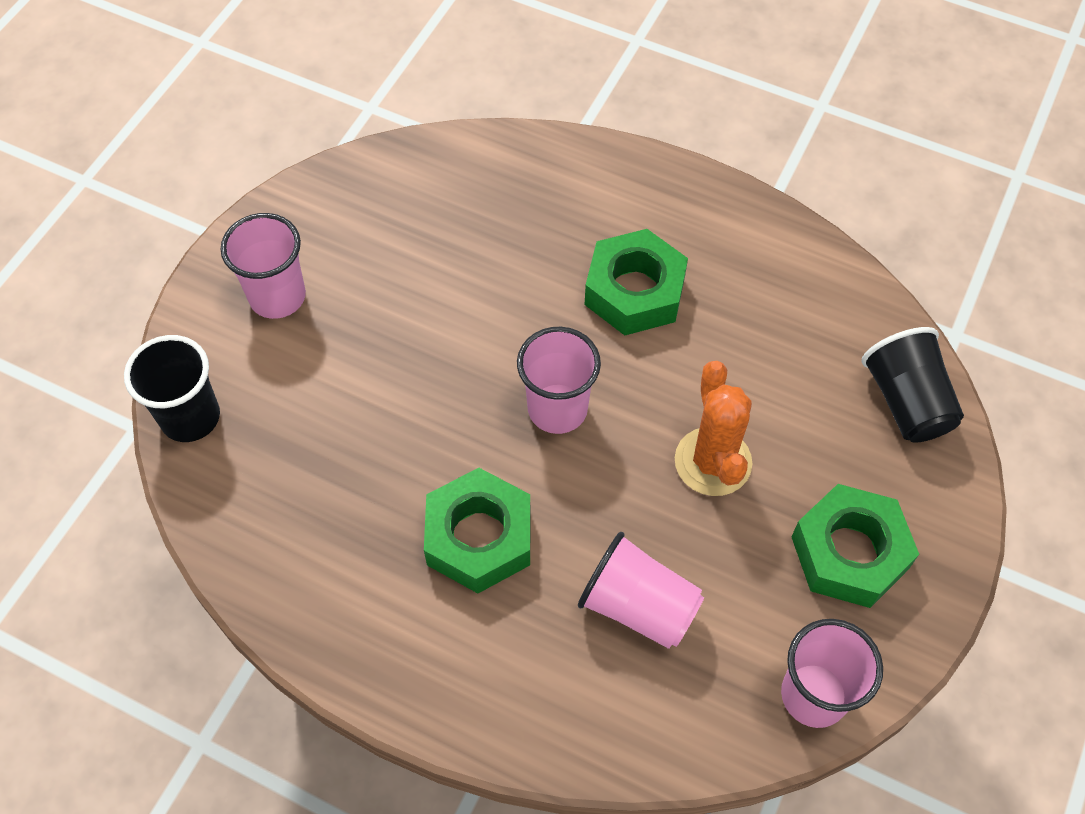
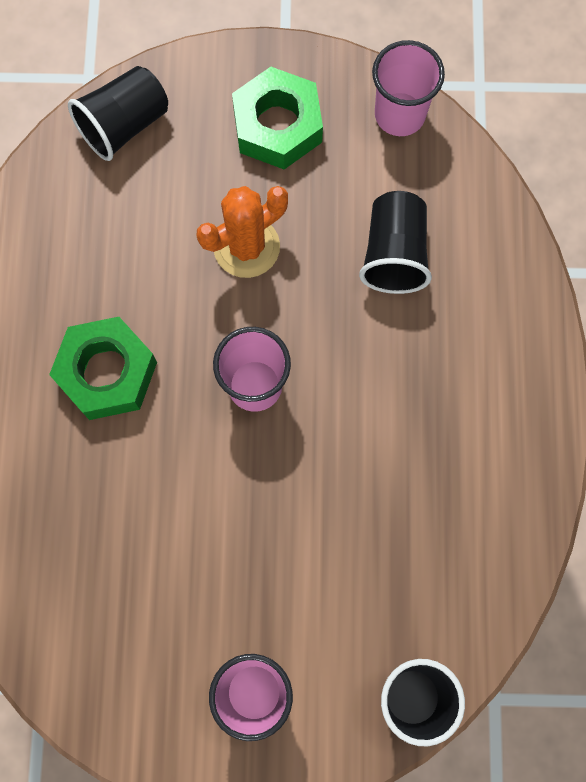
camera: 115 degrees left, 15 degrees up
green nut [424,468,530,593] -> none
pink cup [578,532,704,649] -> black cup [359,191,432,294]

